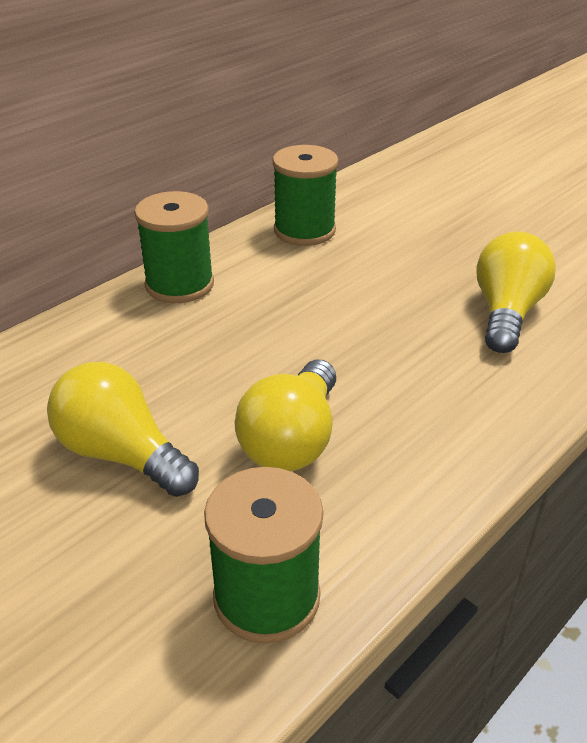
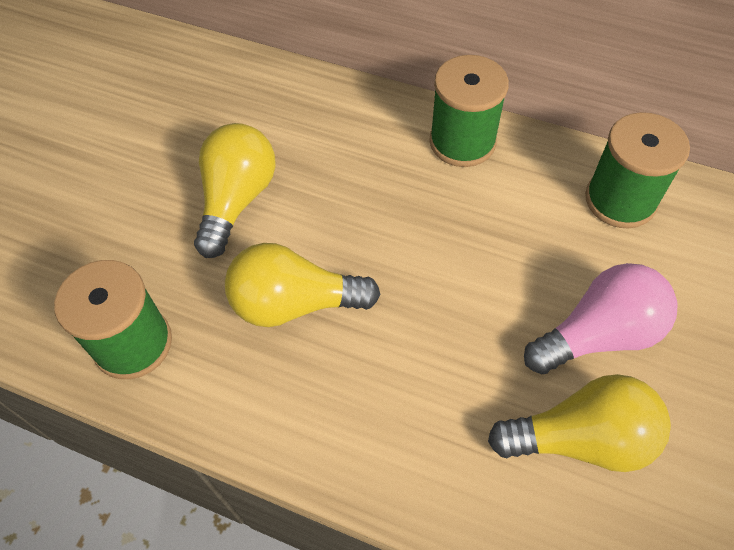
camera: 70 degrees right, 20 degrees up
none -> pink light bulb [524,263,678,374]

